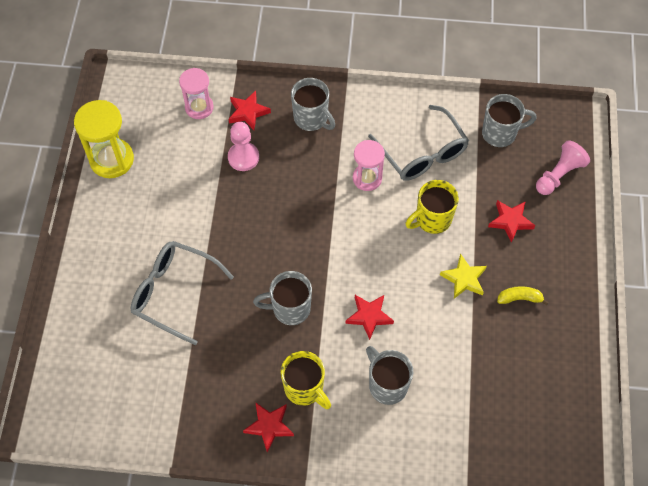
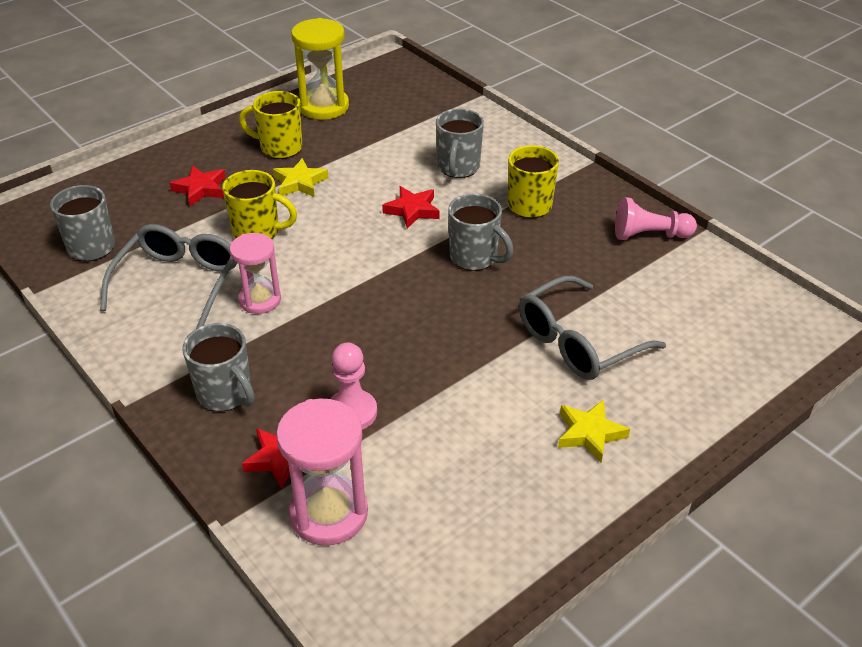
camera: 135 degrees left, 20 degrees down
yellow hourglass [74,100,134,178] -> yellow hourglass moved to [291,18,349,120]
grey glasses [131,241,234,345] -> grey glasses turned 75 degrees clockwise [519,276,666,380]
pink hourglass [179,68,214,119] -> pink hourglass [276,399,368,546], size x1.51
red star [243,402,294,452] -> none
grey mug [291,78,335,131] -> grey mug turned 135 degrees clockwise [182,323,255,411]
yellow banana [497,286,549,305] -> yellow mug [239,91,302,159]
pink pawn [536,140,590,195] -> pink pawn moved to [615,197,697,240]
none -> yellow star [558,400,630,463]

